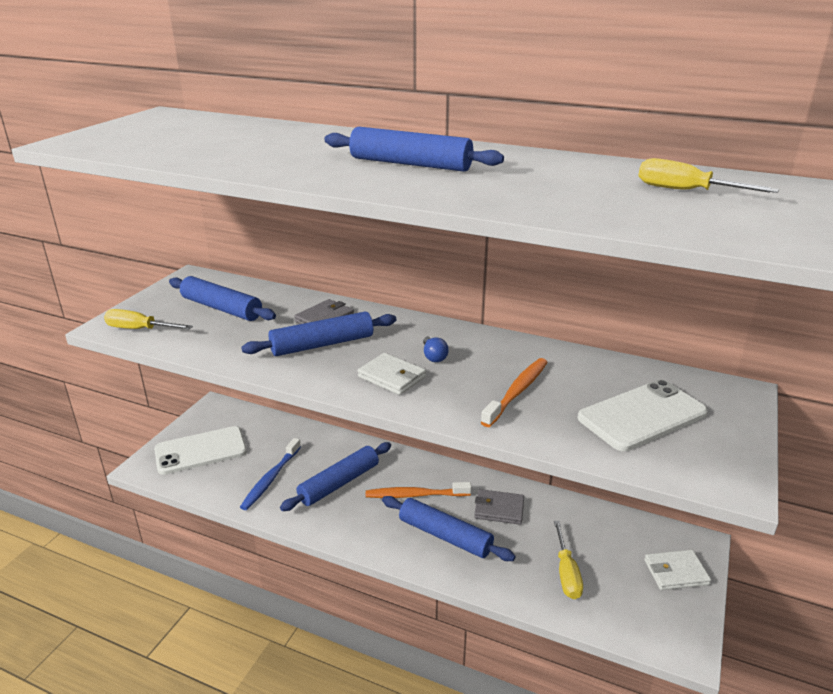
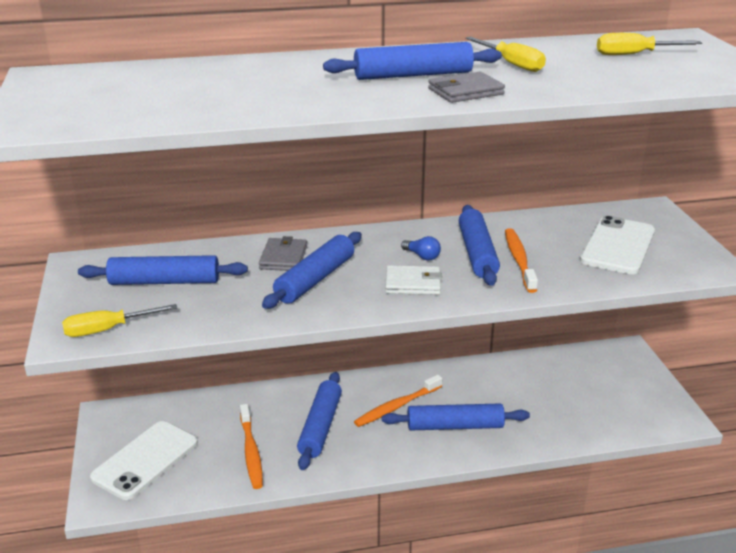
camera: 35 degrees left, 0 degrees up
blue toothbrush [240,438,301,510] -> orange toothbrush [240,404,263,489]
grey wallet [474,489,524,525] -> grey wallet moved to [428,72,505,103]
yellow screwdriver [554,521,583,599] -> yellow screwdriver moved to [465,37,546,72]
white wallet [644,550,711,590] -> none
none -> blue rolling pin [459,205,500,286]

